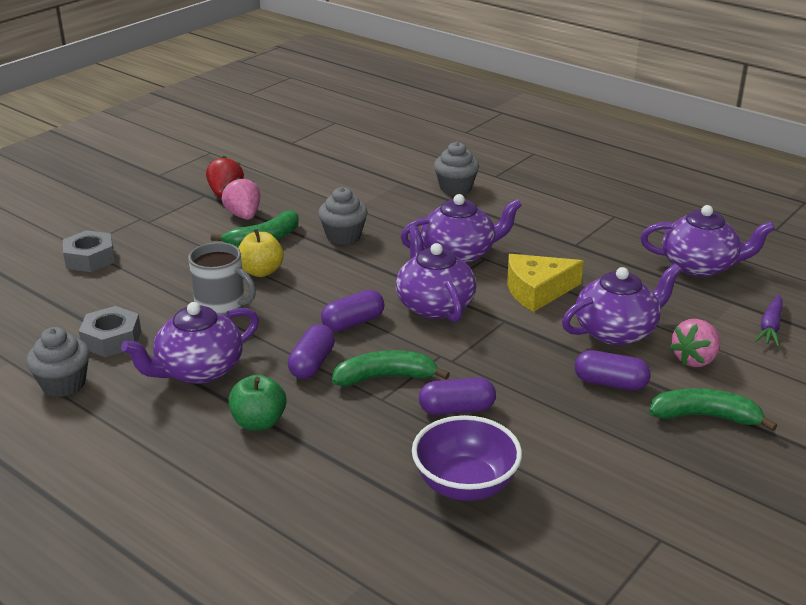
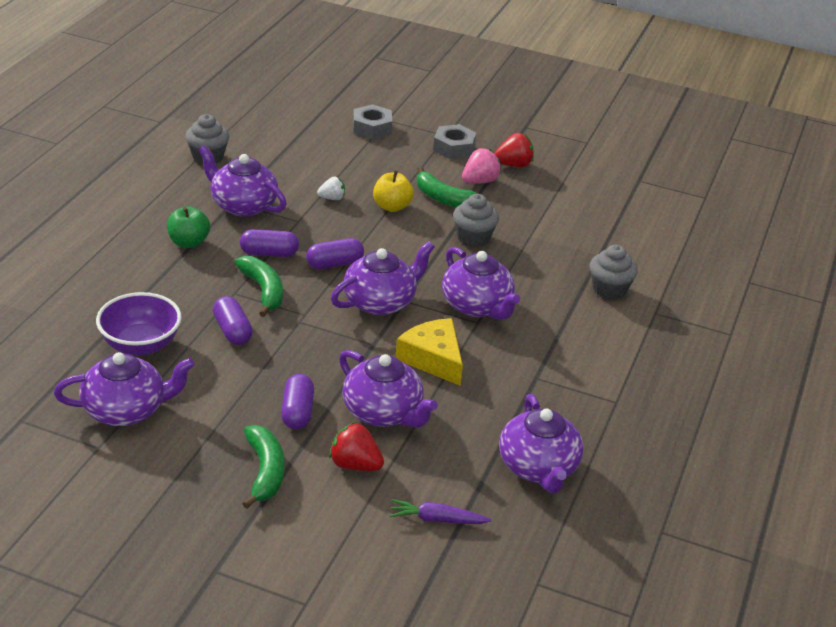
camera: 70 degrees right, 5 degrees up
grey nut [79,306,141,357] -> grey nut moved to [433,124,476,159]
grey mug [188,242,256,317] -> white strawberry [317,177,345,200]
purple capsule [321,290,385,332] -> purple capsule turned 60 degrees counterclockwise [306,238,364,269]
pink strawberry [670,319,721,367] -> red strawberry [329,422,384,471]
none -> purple teapot [54,352,195,426]

